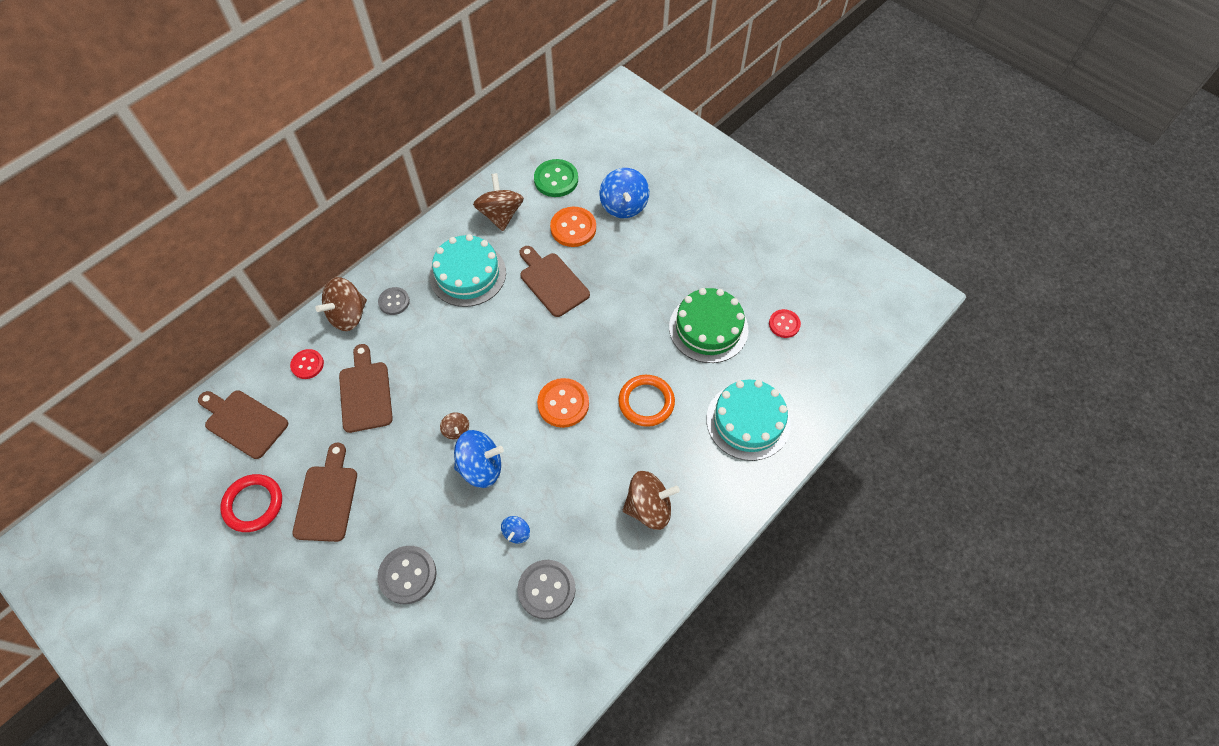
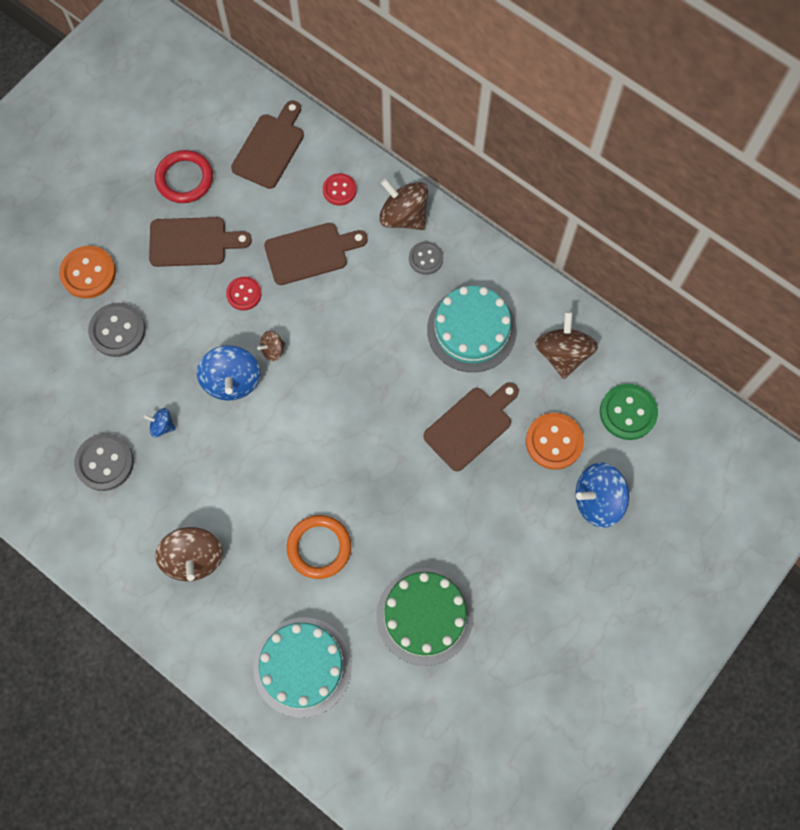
camera: 85 degrees right, 10 degrees up
brown spinning top [473,173,524,231] -> brown spinning top turned 75 degrees counterclockwise [535,311,598,379]
orange button [537,378,589,428] -> orange button moved to [59,246,116,298]
red button [769,309,801,338] -> red button moved to [226,277,262,310]

